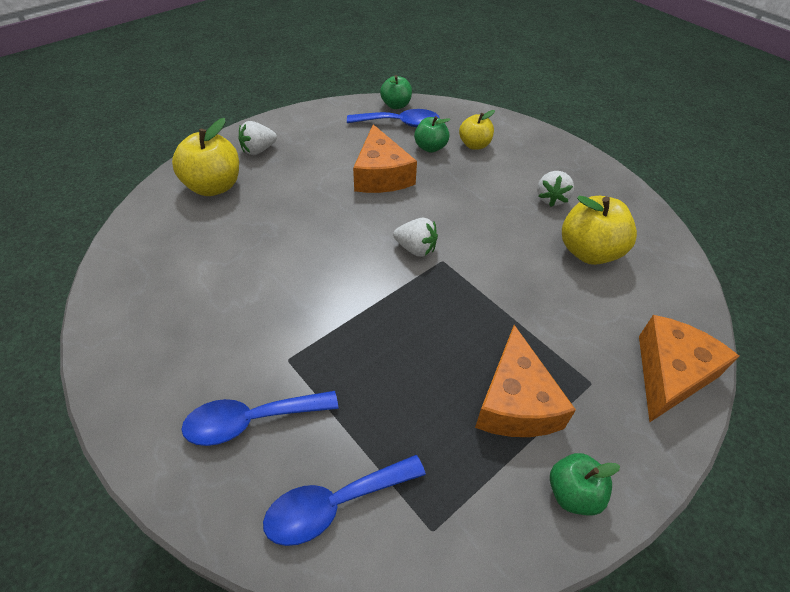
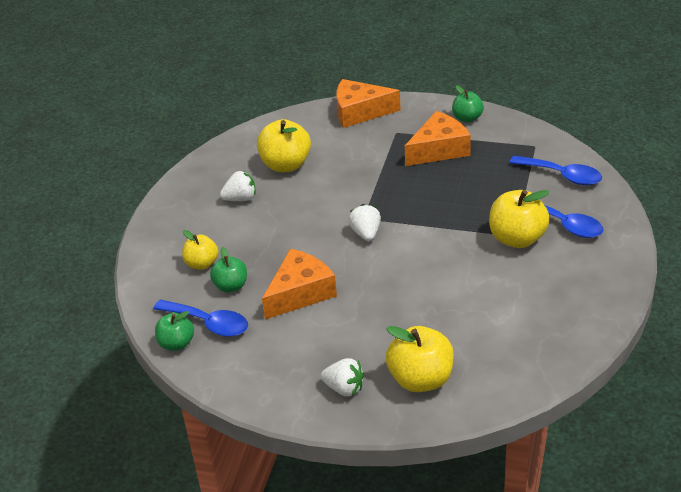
camera: 120 degrees left, 10 degrees down
blue spoon [347,109,440,127] -> blue spoon turned 150 degrees clockwise [153,299,248,337]
none -> yellow apple [489,190,550,248]

